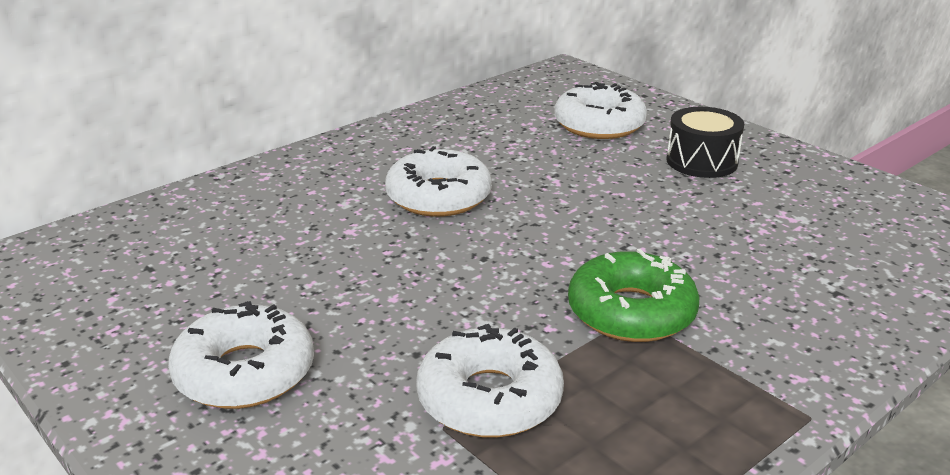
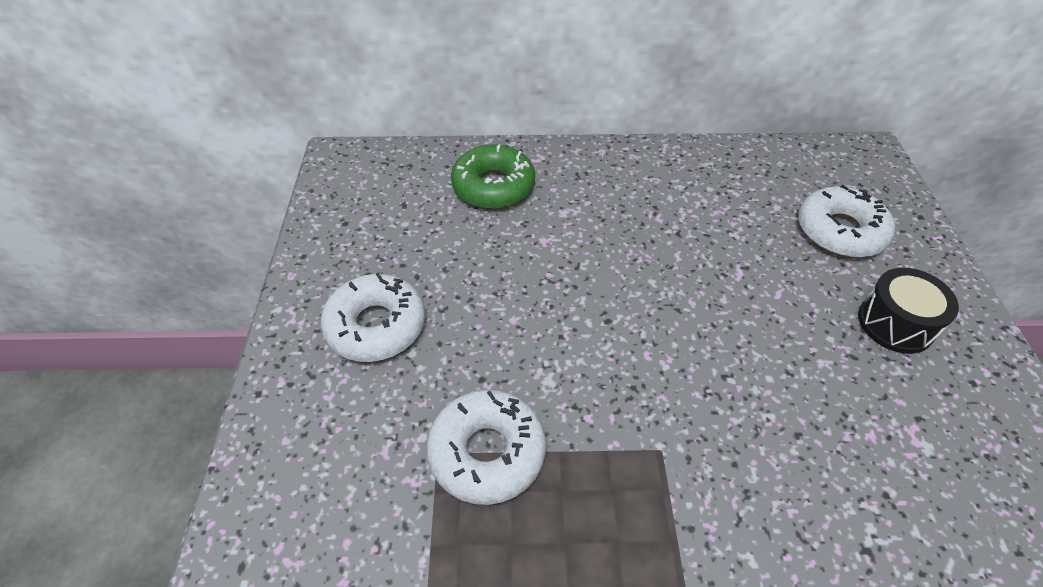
camera: 40 degrees right, 20 degrees up
white donut [385,146,492,217] -> none
green donut [568,249,700,342] -> green donut moved to [451,144,535,209]

